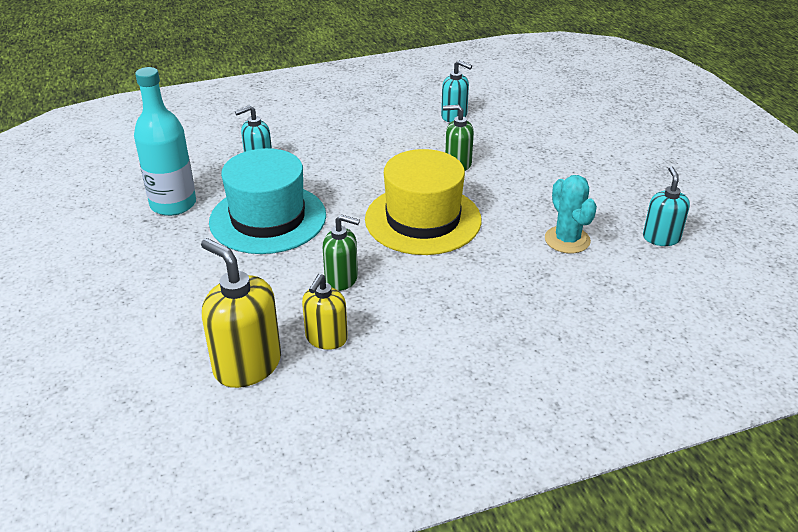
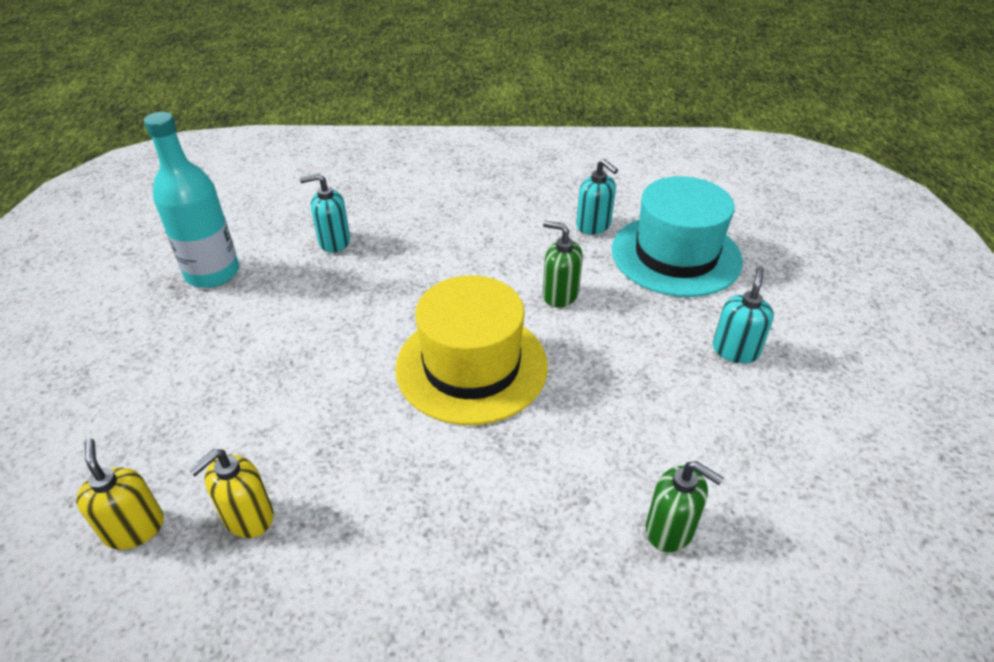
camera: 20 degrees right, 5 degrees up
yellow soap dispenser [201,238,281,388] -> yellow soap dispenser [76,438,164,550], size x0.62
turquoise hat [209,148,326,254] -> turquoise hat moved to [612,176,743,297]
green soap dispenser [323,214,360,291] -> green soap dispenser moved to [646,461,723,552]
turquoise cactus [545,175,597,254] -> none
turquoise soap dispenser [643,166,690,246] -> turquoise soap dispenser moved to [713,267,774,363]

